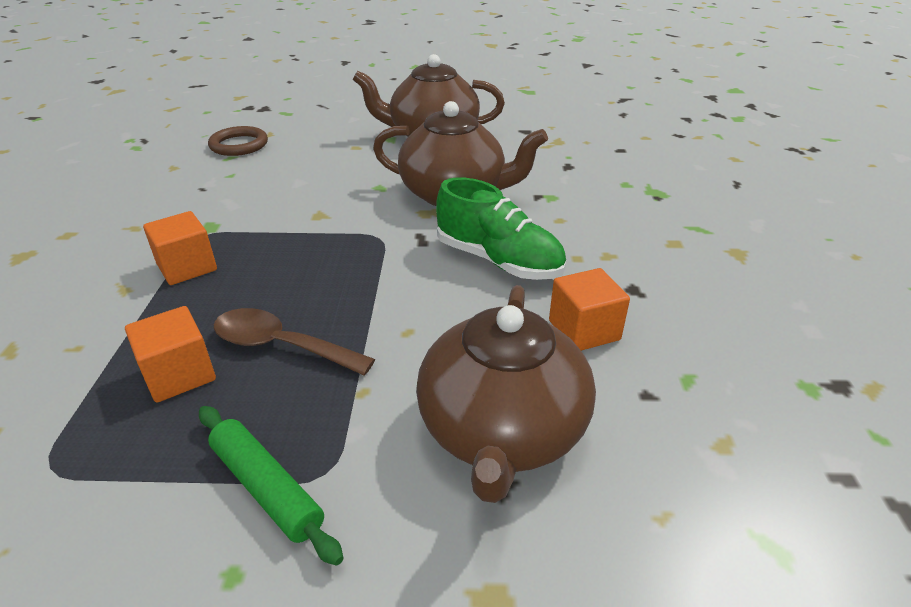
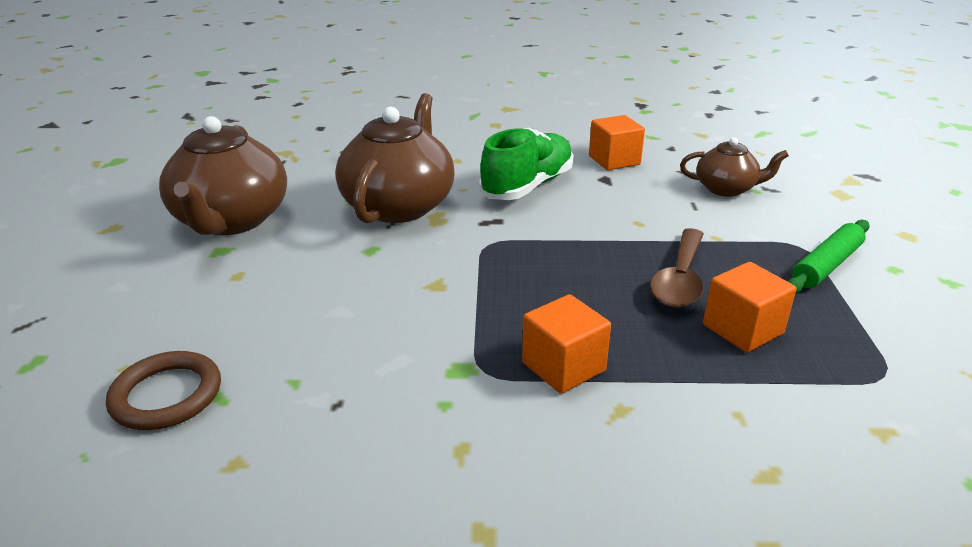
camera: 90 degrees left, 5 degrees down
brown teapot [416,285,596,503] -> brown teapot [680,137,789,197], size x0.55

